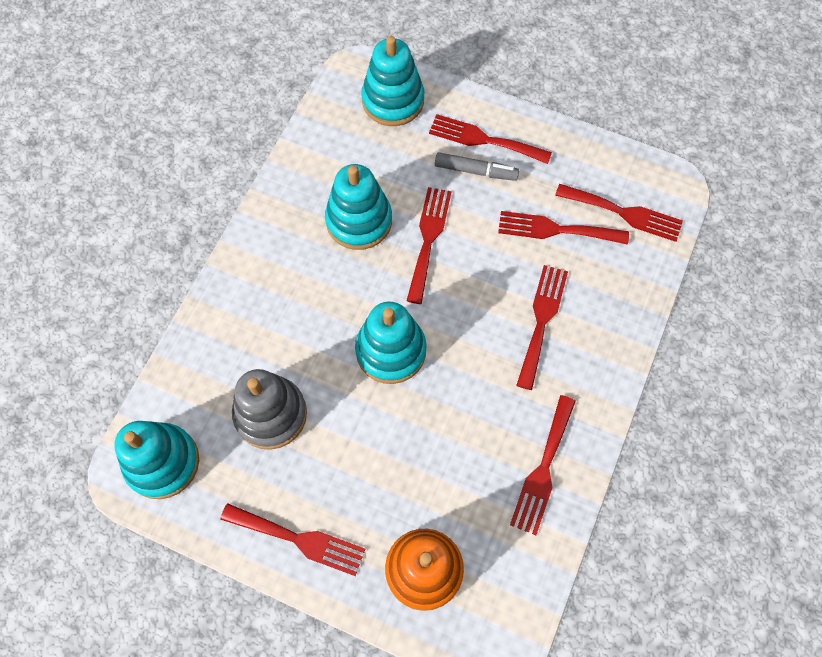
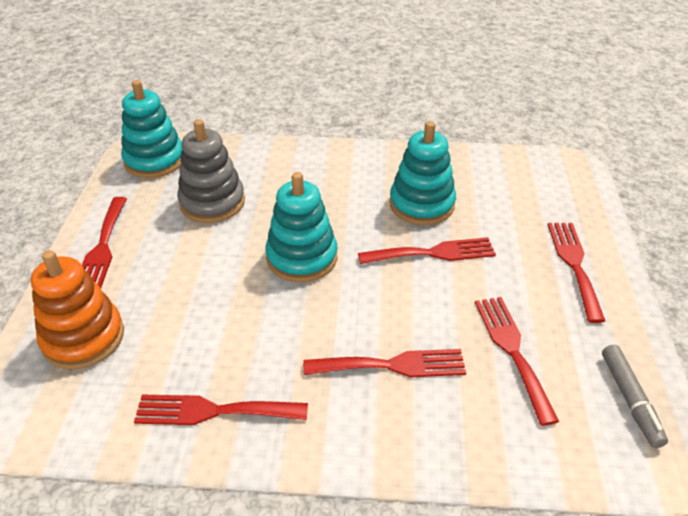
camera: 70 degrees right, 25 degrees down
turquoise stacking toy [361,36,424,126] -> none
grey marker [435,152,519,181] -> grey marker moved to [602,345,668,448]
red fork [555,184,683,242] -> none

